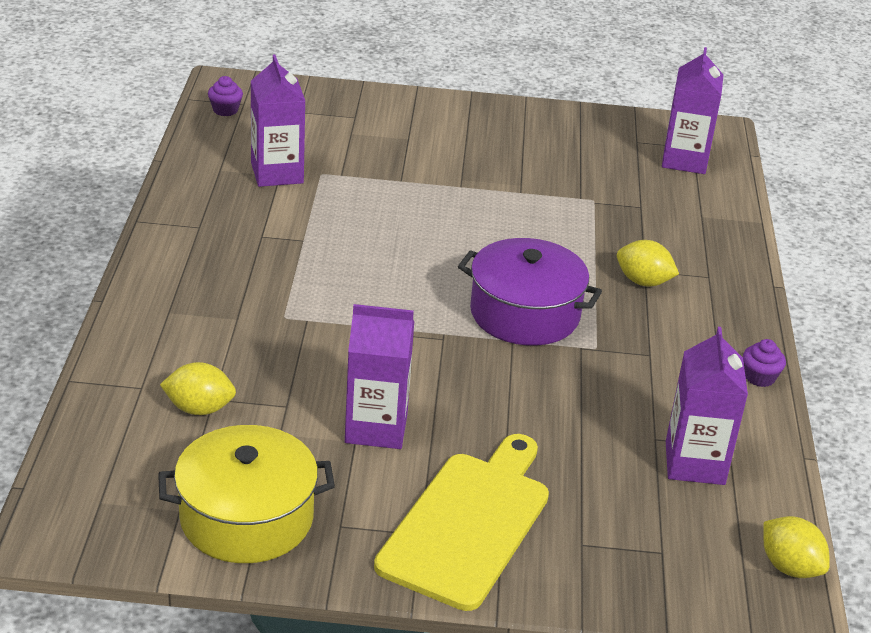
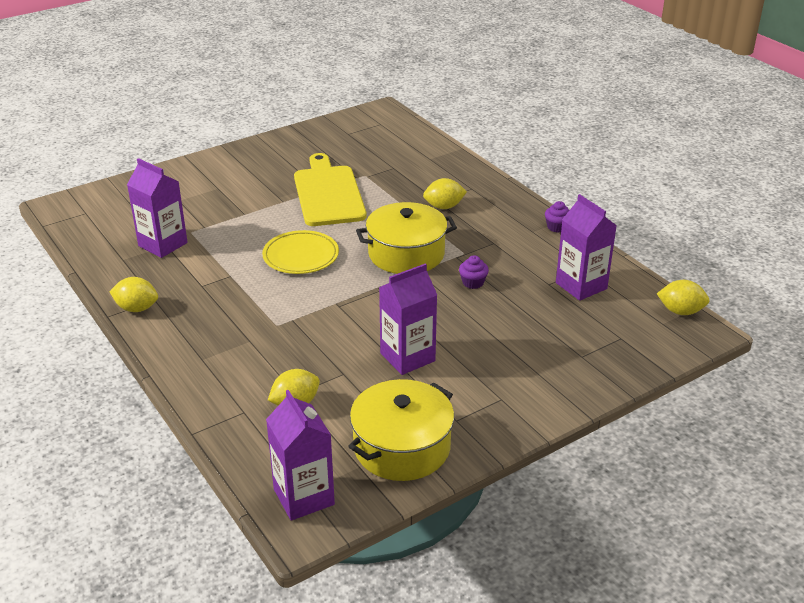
camera: 35 degrees left, 0 degrees up
purple cupcake [208,76,243,116] -> purple cupcake moved to [459,255,489,289]
yellow cutting board [374,434,549,611] -> yellow cutting board moved to [294,153,366,226]
purple pot [458,238,602,345] -> yellow pot [356,202,457,274]
purple carton [662,47,723,174] -> purple carton moved to [266,390,335,521]
none -> yellow lemon [109,277,158,312]
none -> yellow plate [262,230,339,274]

